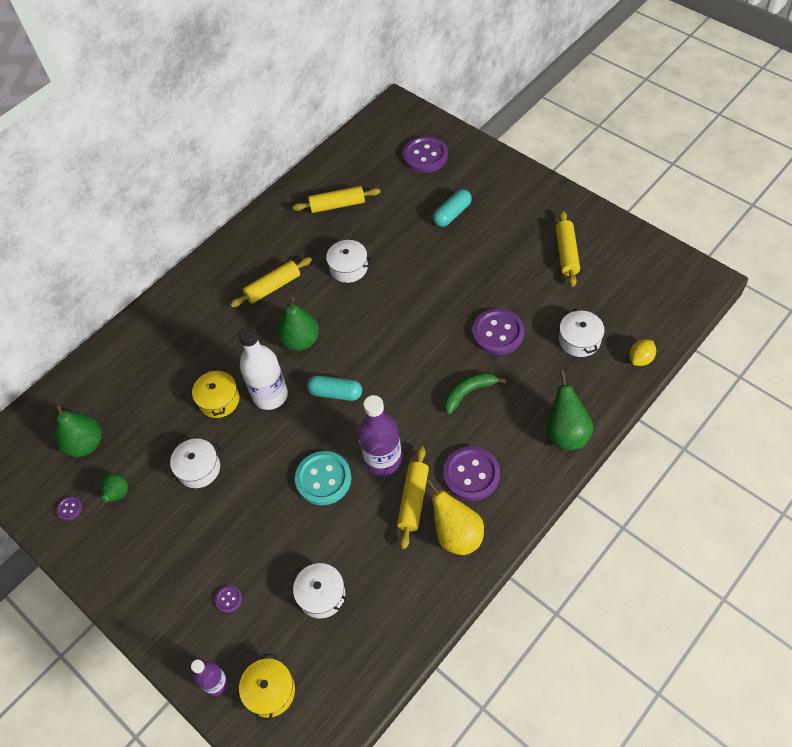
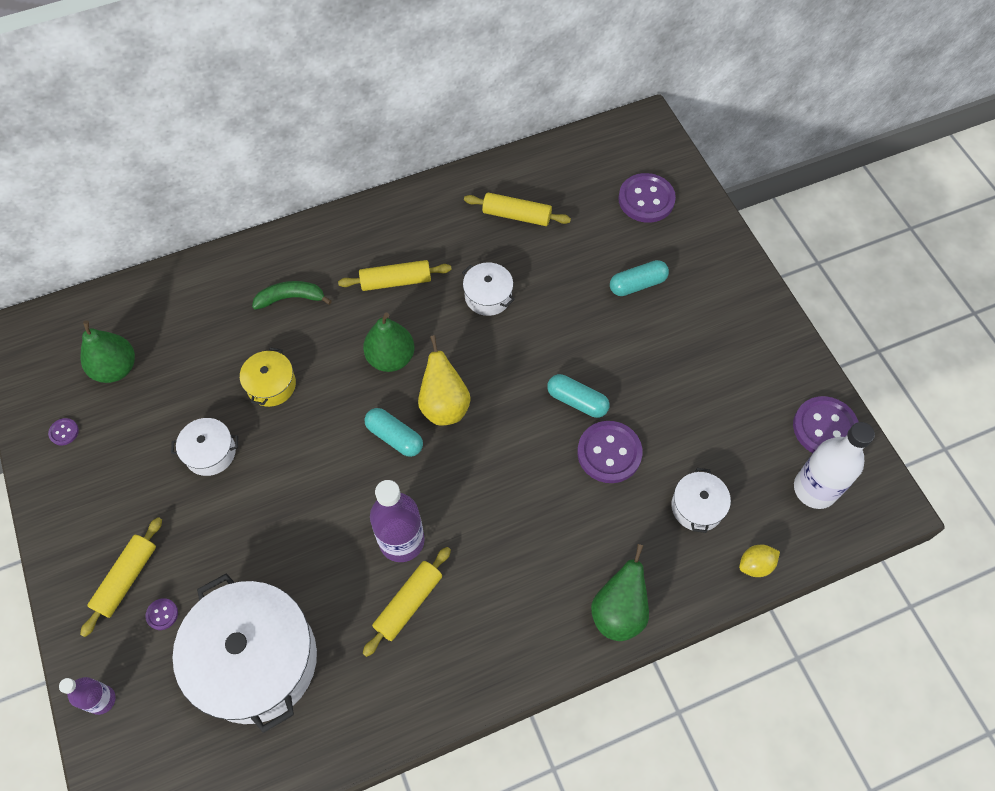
camera: 20 degrees right, 5 degrees up
green pear [99,473,128,507] -> none
white bottle [238,326,288,410] -> white bottle moved to [794,422,875,509]
yellow pot [239,654,295,722] -> none
white pot [291,563,348,619] -> white pot [172,574,317,733], size x2.17
turquoise button [295,451,351,505] -> none
yellow pear [426,480,484,555] -> yellow pear moved to [418,335,471,425]
purple button [443,446,500,501] -> purple button moved to [793,396,858,453]
green banana [444,372,506,414] -> green banana moved to [252,281,332,310]
yellow rolling pin [556,211,580,287] -> yellow rolling pin moved to [80,517,162,637]
none -> turquoise capsule [547,374,609,418]

